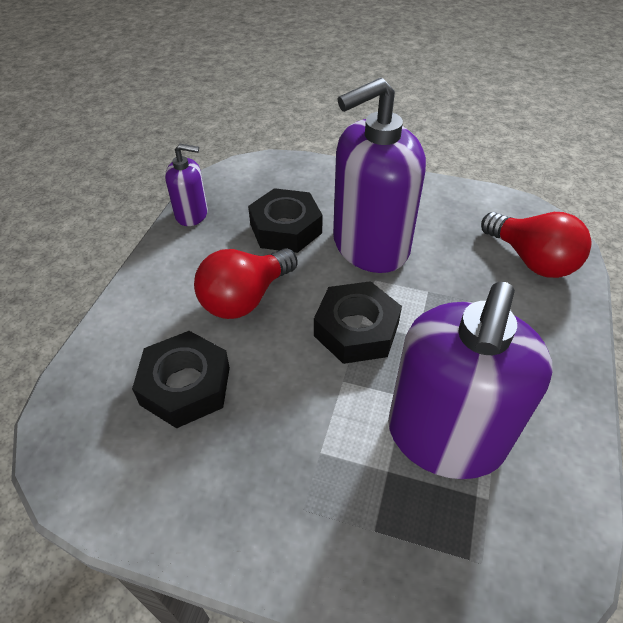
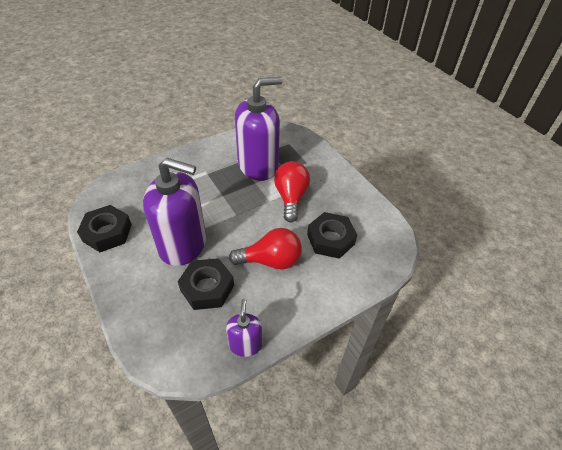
camera: 140 degrees left, 0 degrees up
purple soap dispenser [165,144,208,226] -> purple soap dispenser turned 45 degrees clockwise [226,299,262,357]
black nut [314,281,402,364] -> black nut moved to [77,205,132,252]
red light bulb [481,212,592,278] -> red light bulb moved to [274,161,310,223]

